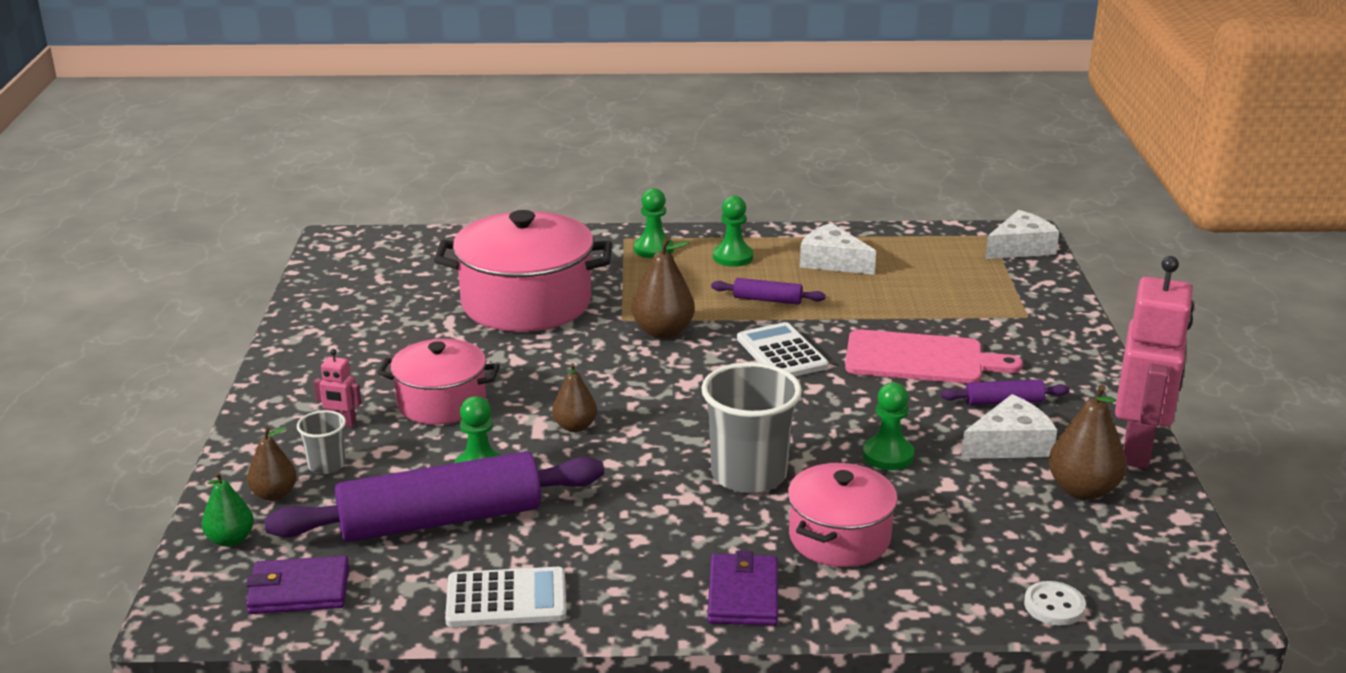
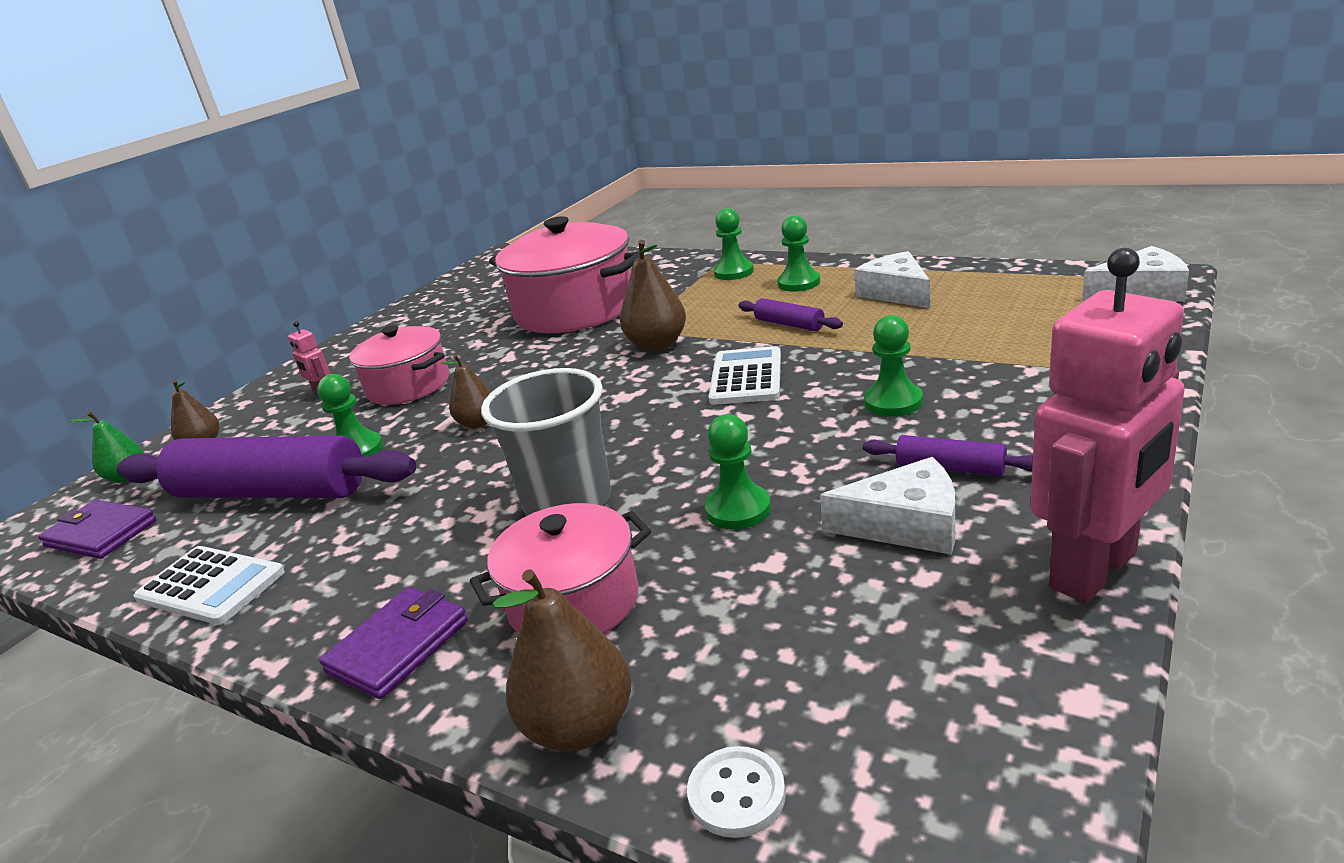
camera: 35 degrees right, 0 degrees up
grey cup [297,410,346,474] -> none
pink cutting board [845,329,1023,384] -> green pawn [864,315,923,417]
brown pear [1049,384,1127,500] -> brown pear moved to [493,569,632,751]

